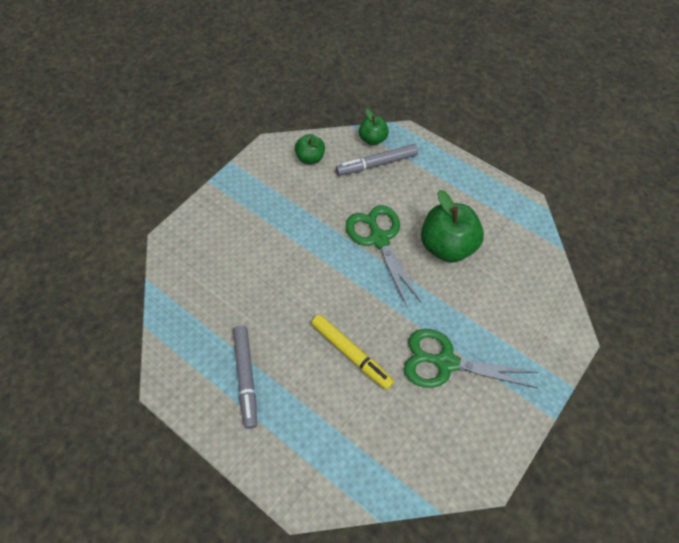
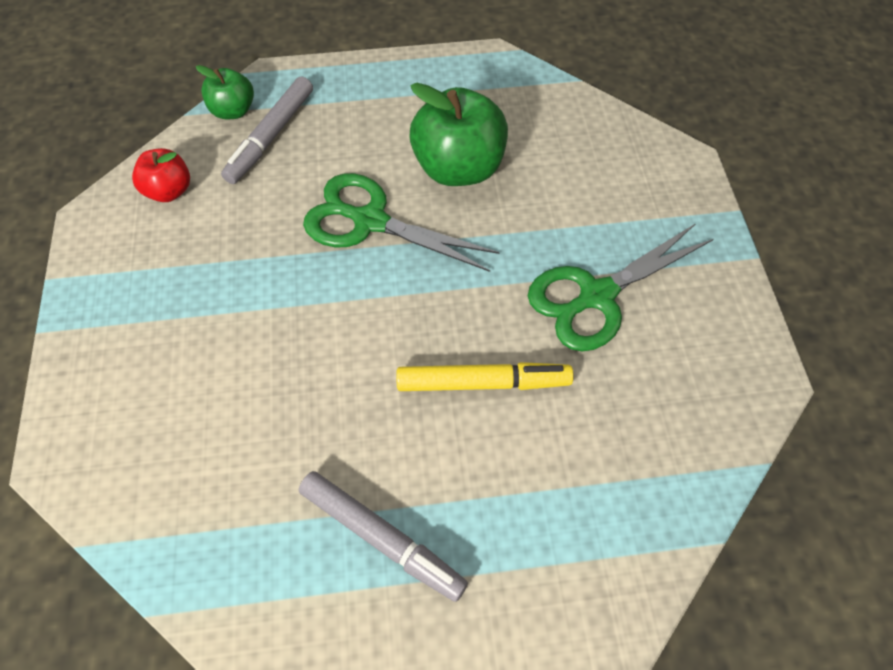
camera: 45 degrees left, 0 degrees up
green apple [295,134,325,164] -> red apple [132,148,190,202]

